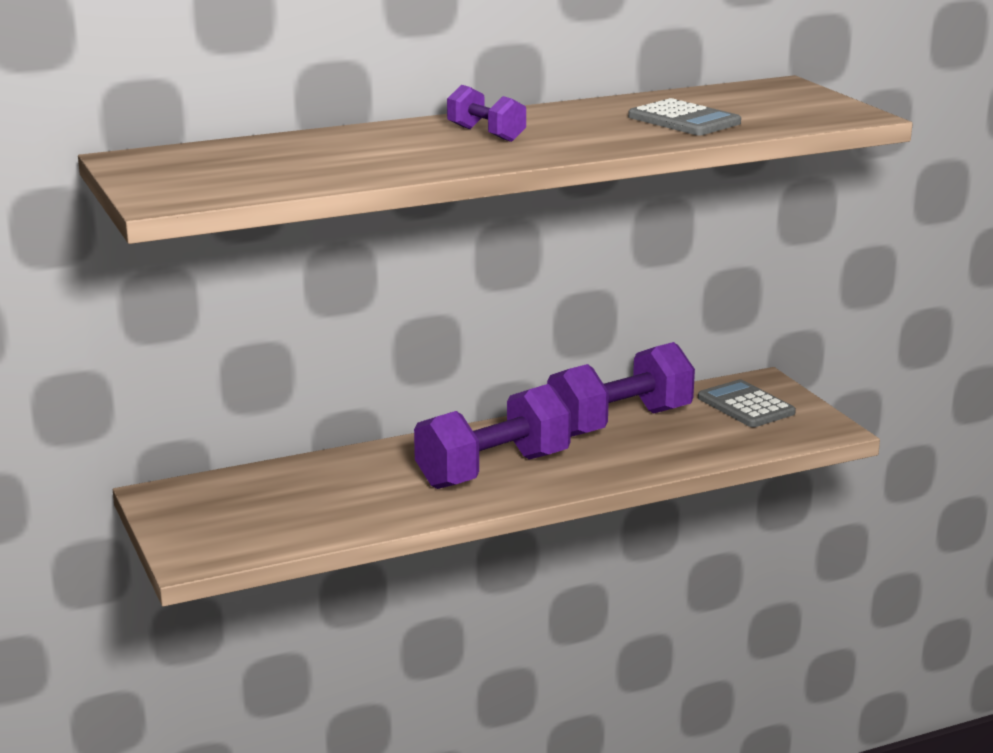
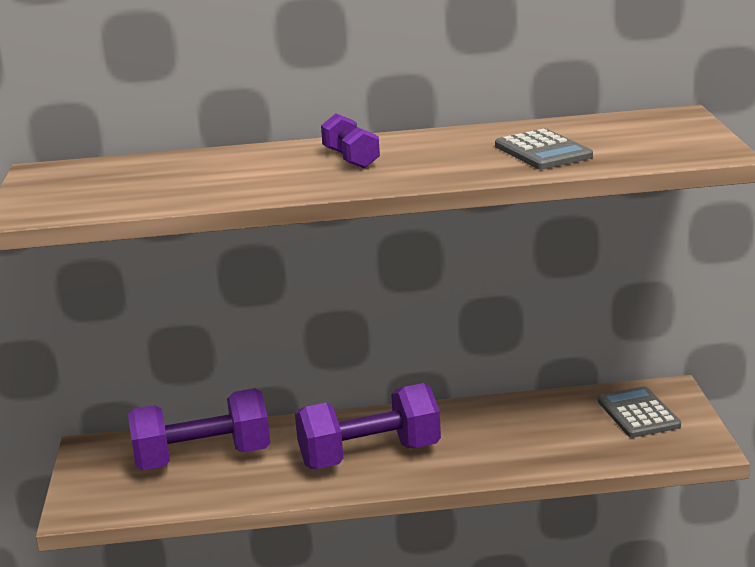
camera: 20 degrees right, 0 degrees up
purple dumbbell [547,342,695,437] -> purple dumbbell moved to [128,388,270,470]

